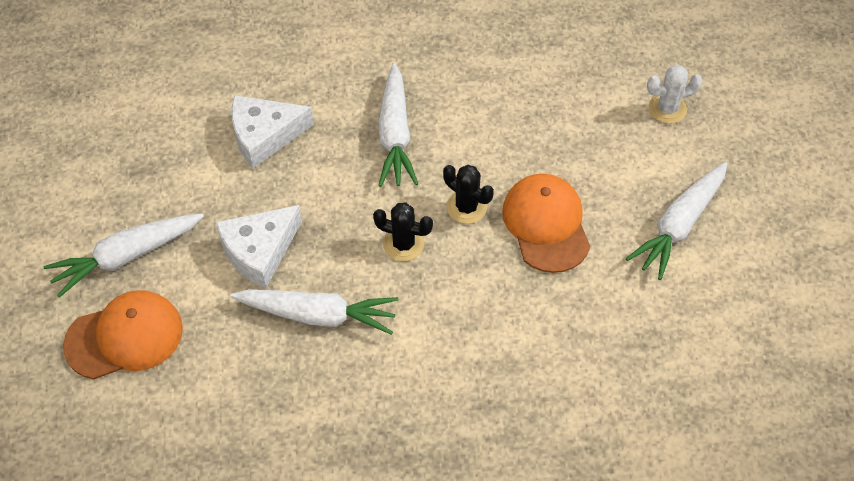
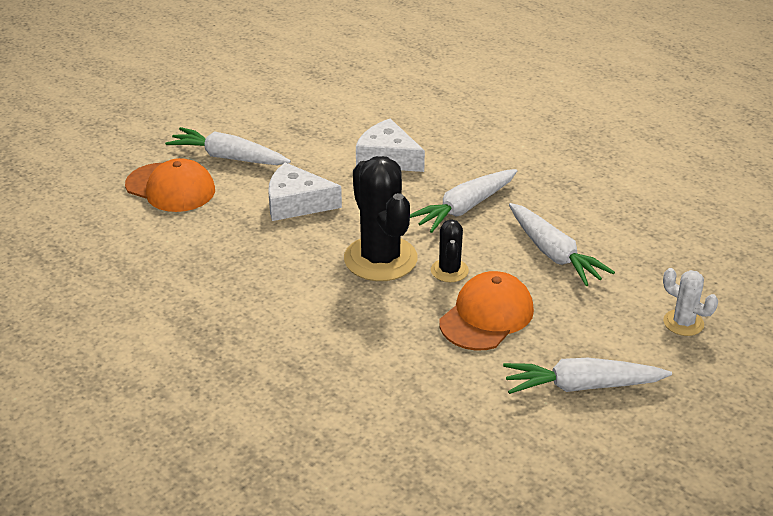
camera: 50 degrees right, 20 degrees down
white carrot [230,289,398,335] -> white carrot moved to [509,203,615,286]
black cactus [373,203,433,261] -> black cactus [344,156,418,281], size x1.96

